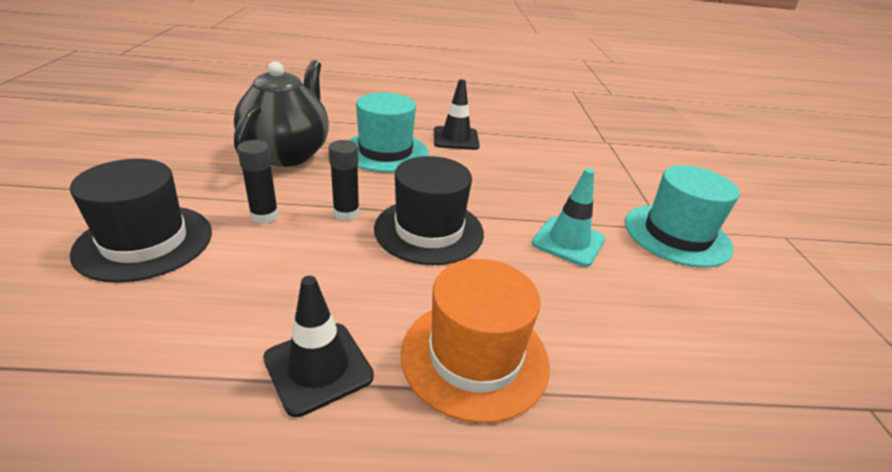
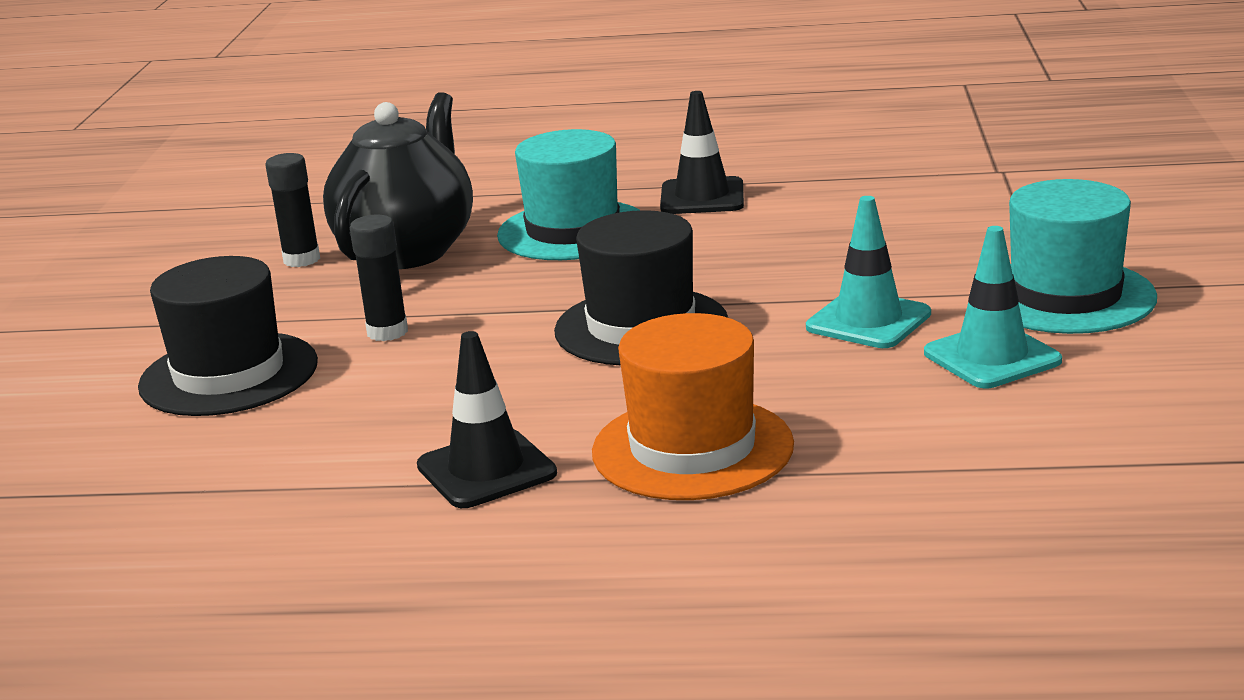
camera: 10 degrees right, 10 degrees down
black glue stick [329,140,360,221] -> black glue stick moved to [265,153,320,267]
none -> turquoise traffic cone [924,226,1062,388]

